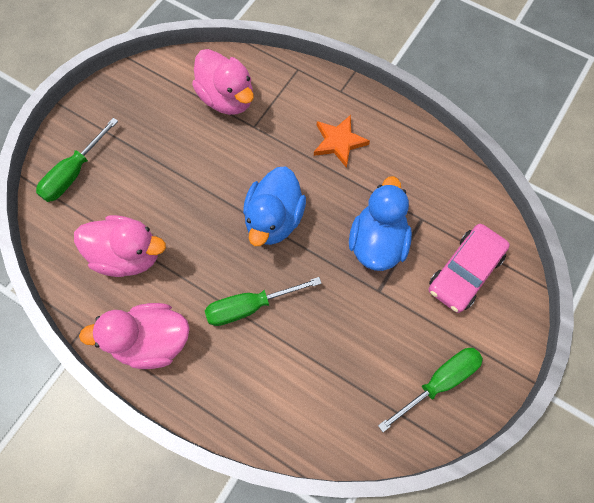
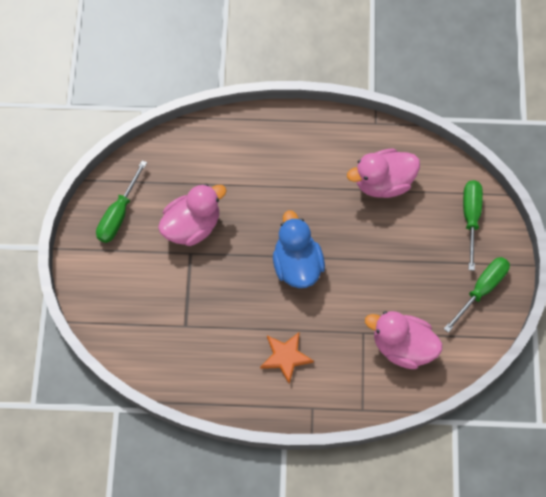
camera: 150 degrees right, 0 degrees up
pink duck [79,303,190,369] -> pink duck moved to [158,184,226,246]
green screwdriver [205,277,322,326] -> green screwdriver moved to [444,257,510,333]
blue duck [349,176,412,271] -> none
pink car [429,224,510,313] -> none

